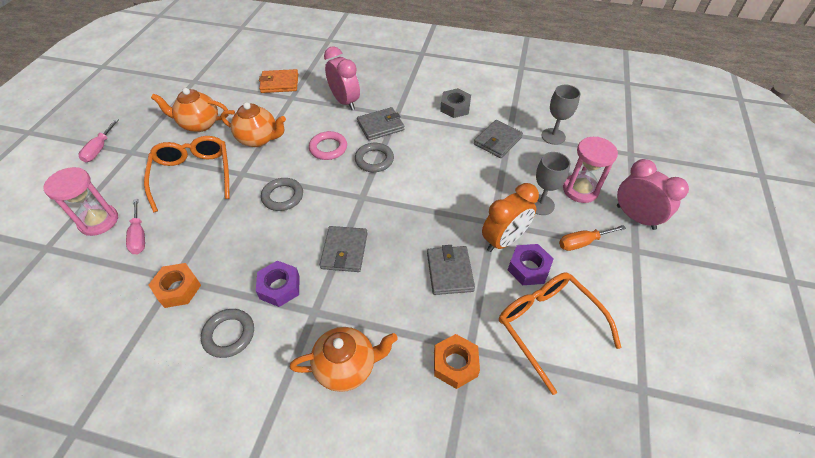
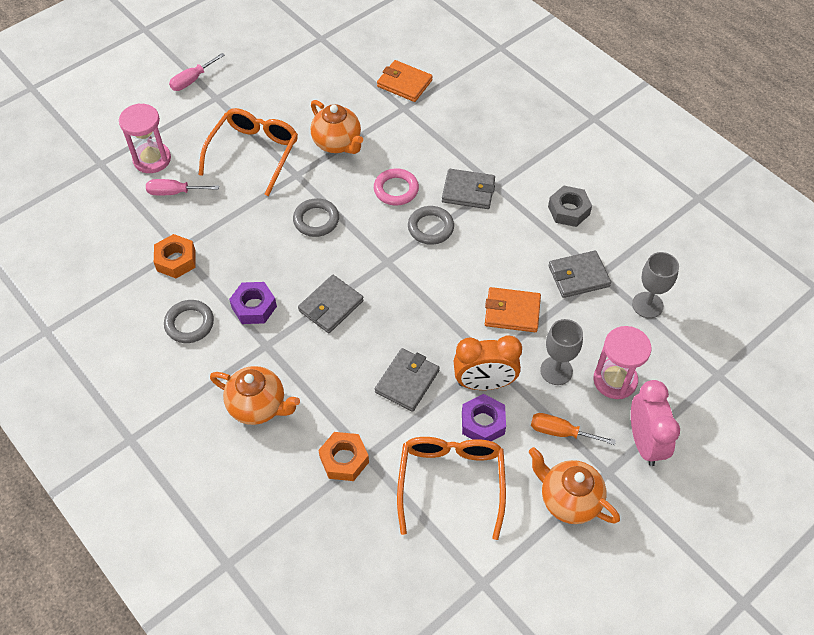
camera: 35 degrees right, 5 degrees up
pink screwdriver [126,199,145,254] -> pink screwdriver turned 75 degrees clockwise [146,179,219,195]
orange teapot [151,88,229,132] -> orange teapot moved to [529,447,620,524]
pink clock [324,46,360,110] -> none
none -> orange wallet [485,287,541,332]

